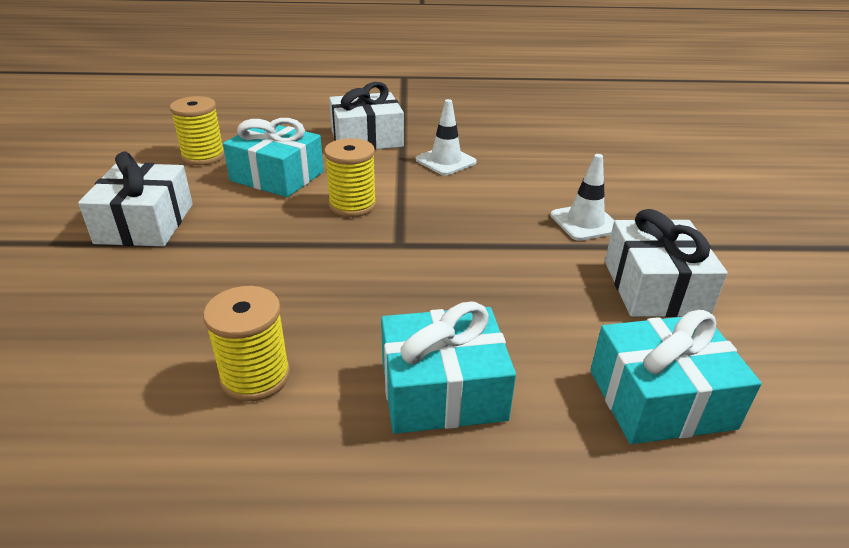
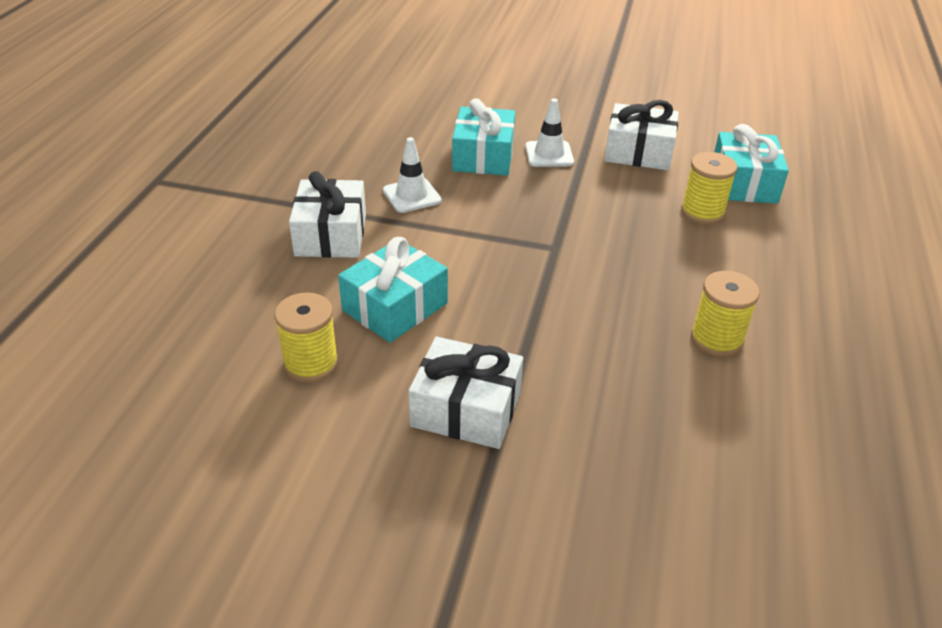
camera: 75 degrees left, 5 degrees up
yellow spool [324,138,376,217] -> yellow spool moved to [681,152,738,224]
turquoise gift [381,302,516,434] -> turquoise gift moved to [452,98,515,175]

